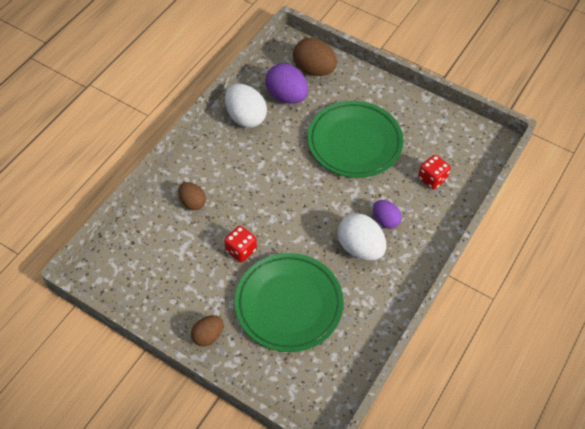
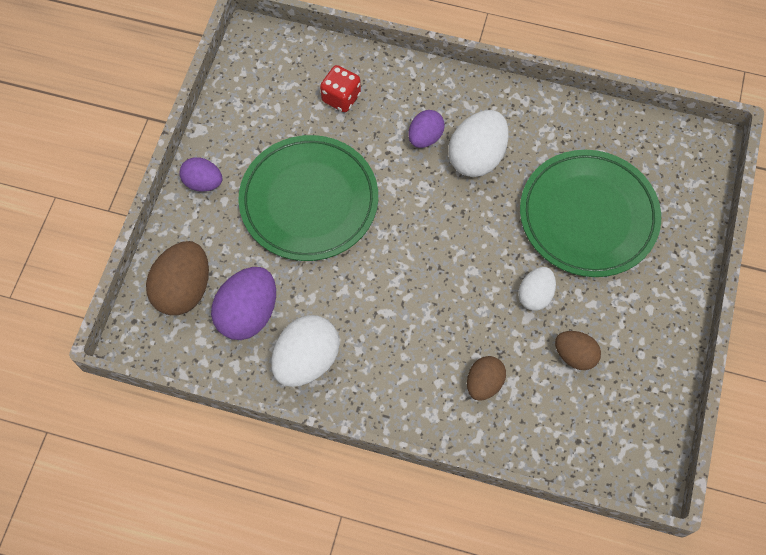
camera: 105 degrees left, 10 degrees up
brown egg [191,315,224,347] -> brown egg moved to [555,331,601,370]
red dice [224,226,257,262] -> white egg [518,267,556,311]
none -> purple egg [179,157,222,192]

